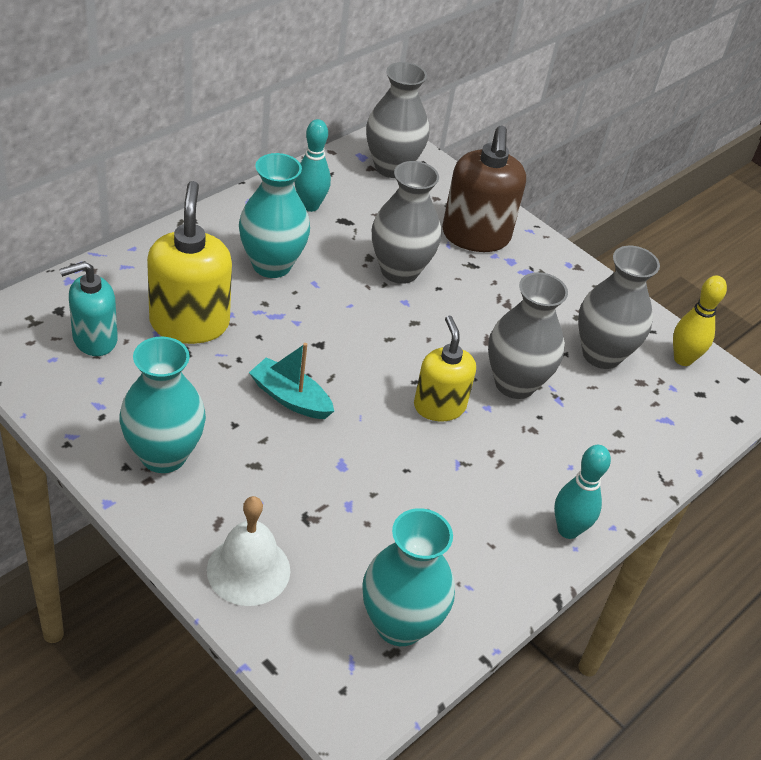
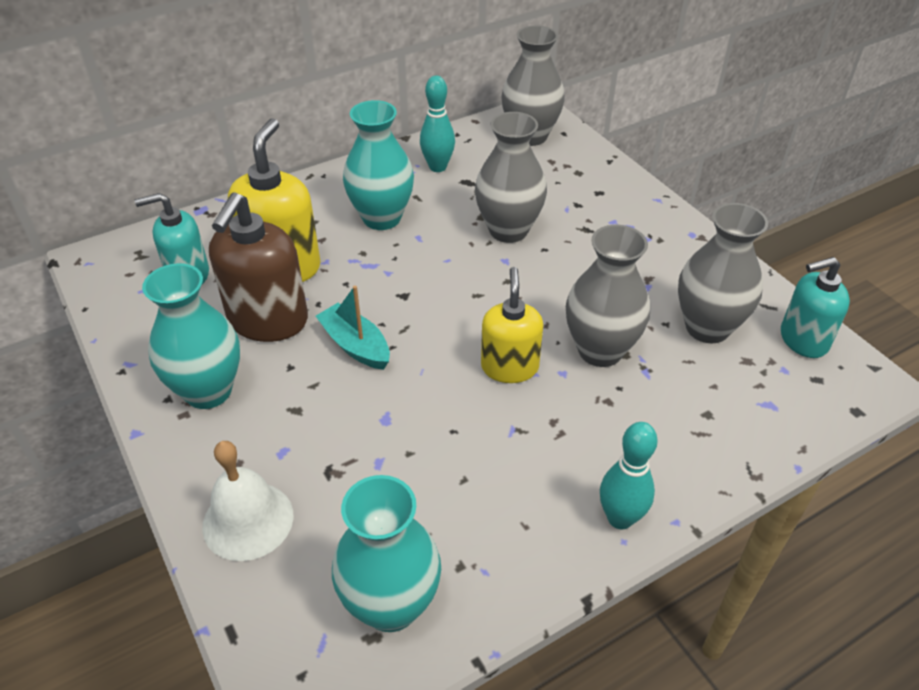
camera: 20 degrees right, 0 degrees up
brown soap dispenser [442,125,526,252] -> brown soap dispenser moved to [209,192,308,342]
yellow bowling pin [673,276,727,366] -> turquoise soap dispenser [781,257,850,358]

